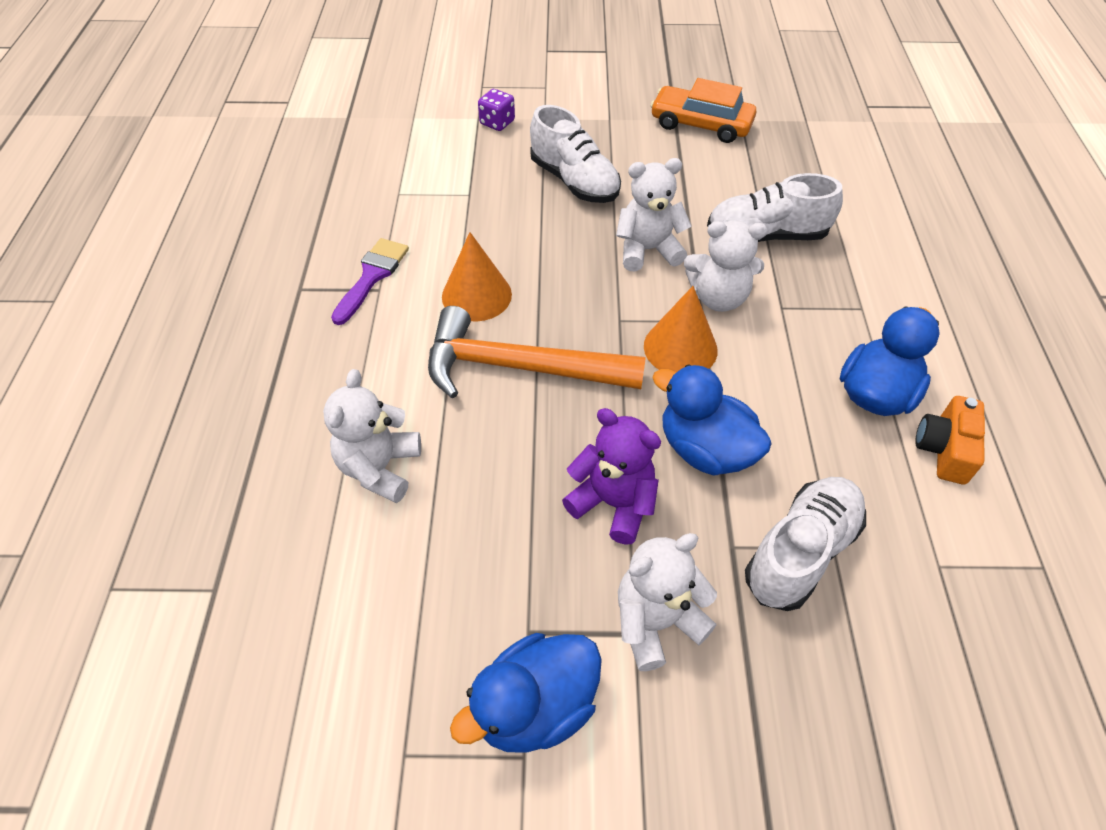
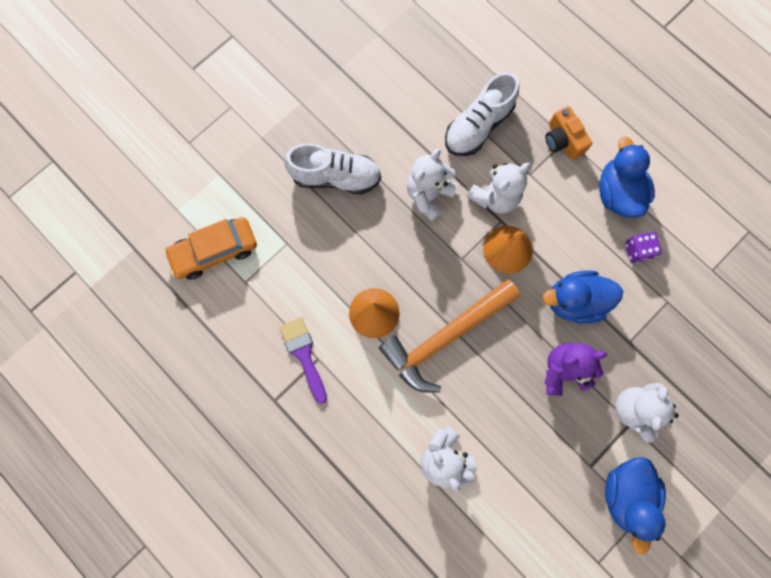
camera: 45 degrees left, 25 degrees up
purple dice [478,89,515,131] -> purple dice moved to [625,232,662,263]
orange car [650,78,757,143] -> orange car moved to [164,217,257,280]
white shoe [745,477,866,611] -> none
orange camera [915,396,985,485] -> orange camera moved to [545,106,592,160]

